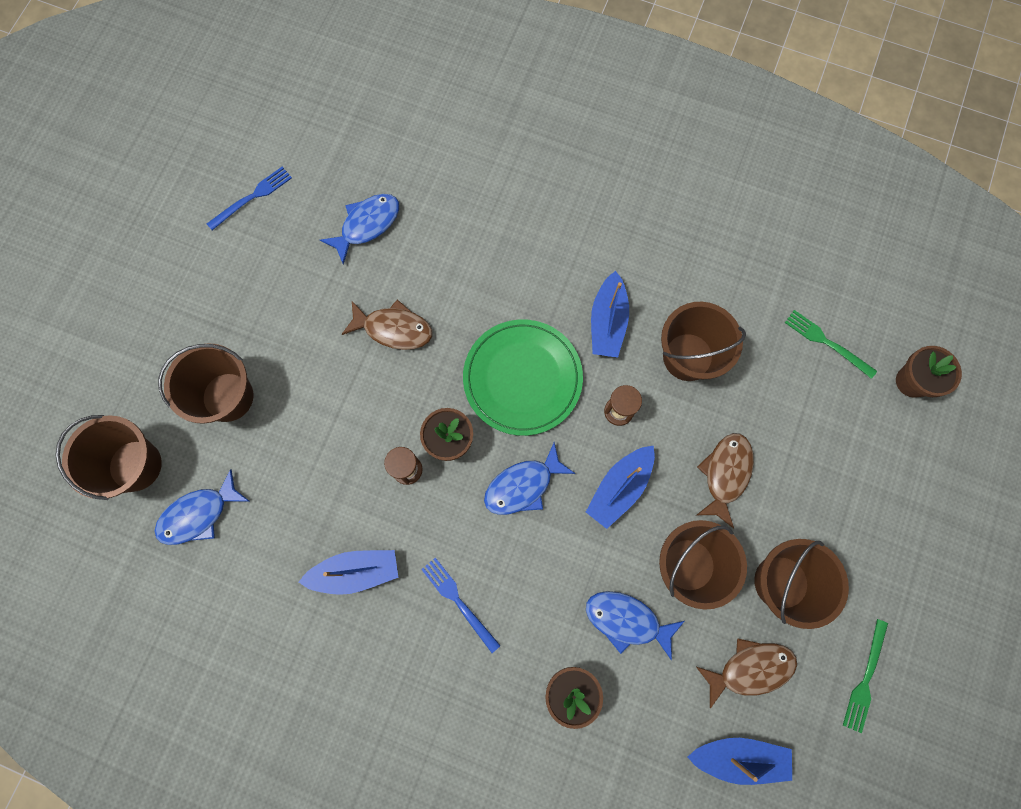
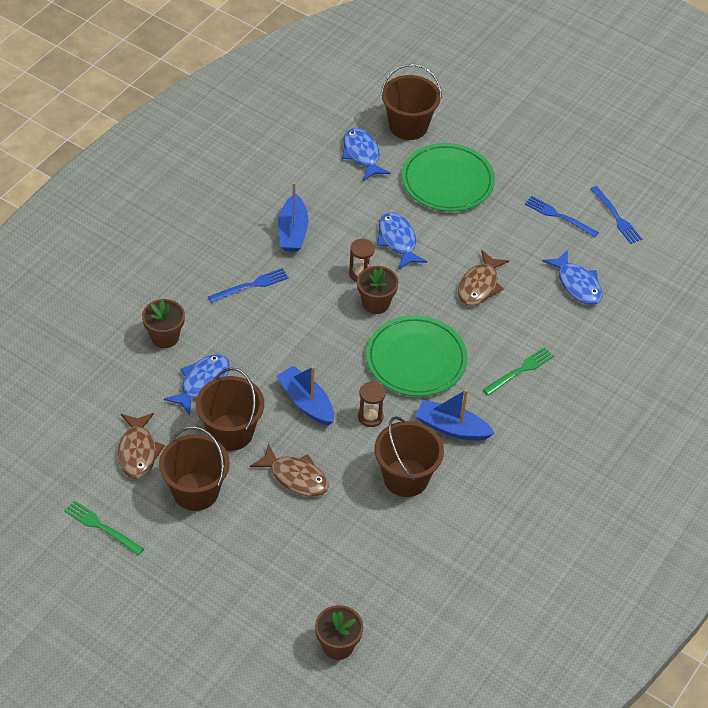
camera: 100 degrees right, 25 degrees down
brown bucket [158,343,254,424] -> green plate [402,143,495,212]
blue fish [484,443,575,515] -> blue fish moved to [377,212,427,269]
blue boat [687,738,792,785] -> none
green fork [785,310,877,379] -> green fork moved to [483,347,554,395]
none -> blue fork [525,196,599,237]

